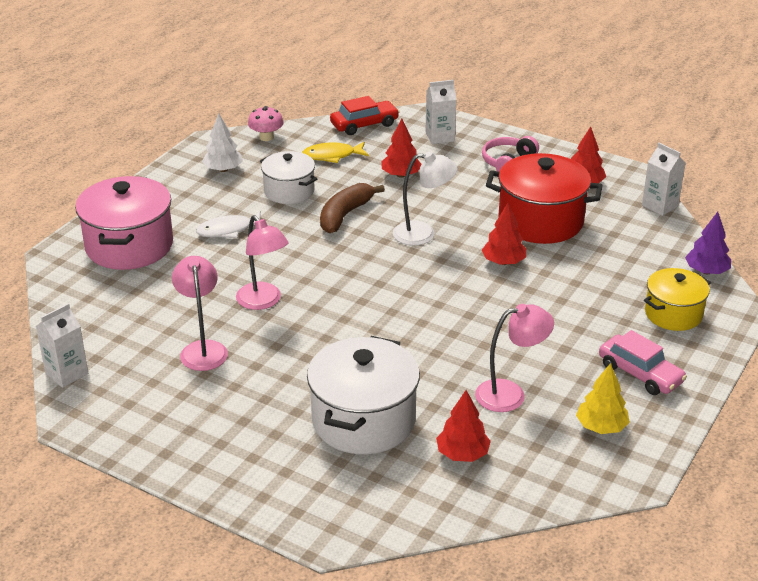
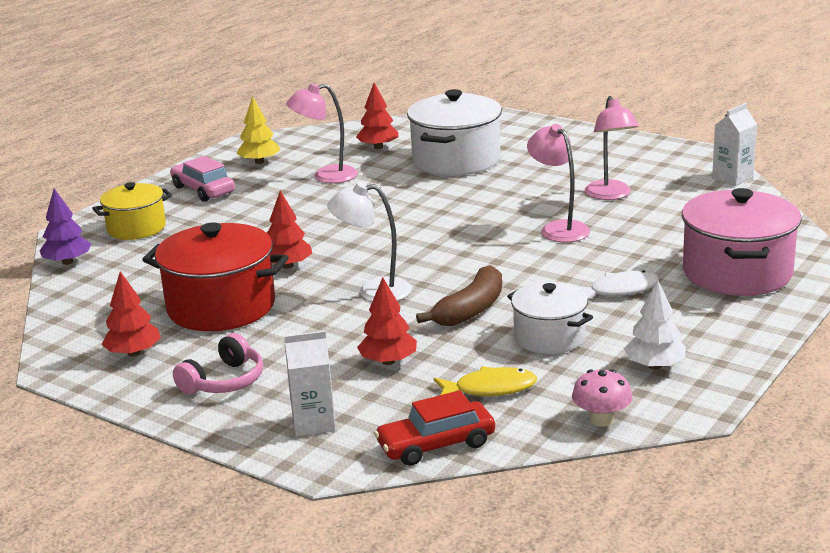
camera: 175 degrees left, 10 degrees down
white carton [642,142,686,216] -> none

